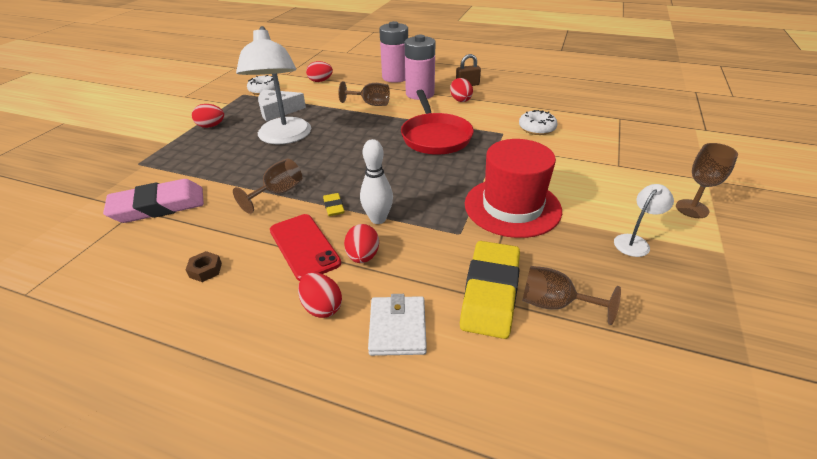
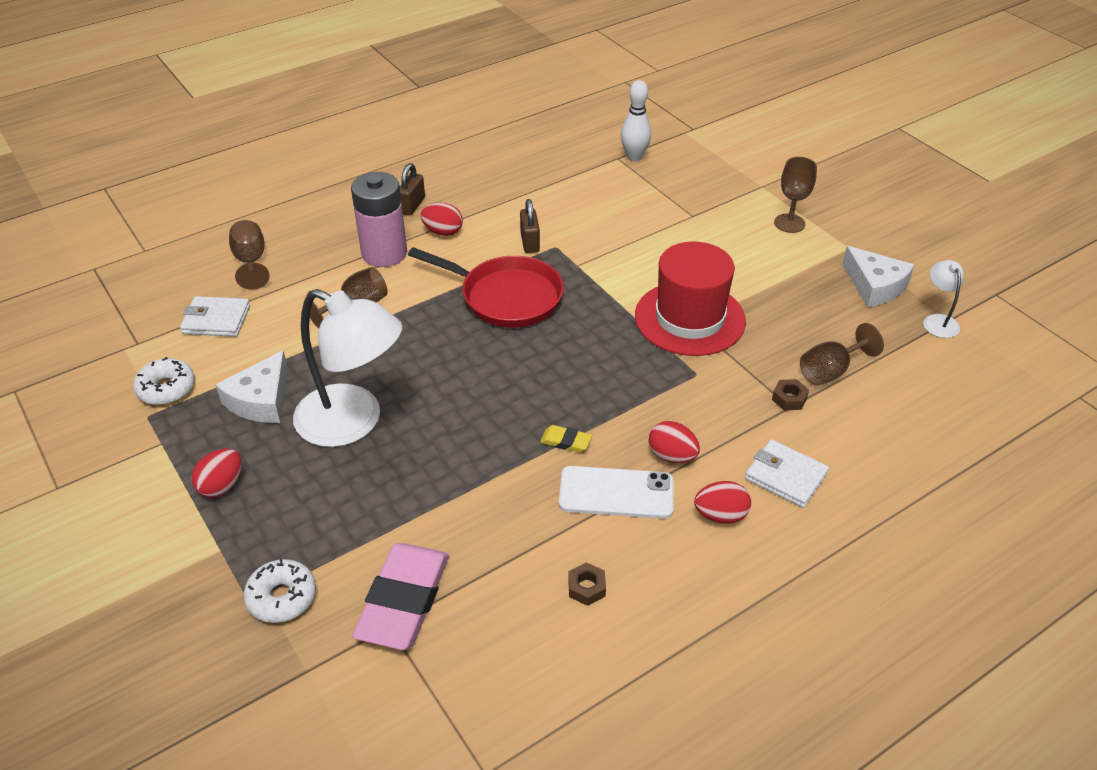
camera: 55 degrees left, 5 degrees up
brown goblet [233,159,302,214] -> brown goblet moved to [229,220,270,290]
red phone [270,214,341,281] -> white phone [559,466,674,519]
red egg [306,61,333,82] -> white wallet [180,296,250,337]
white bowling pin [360,139,393,224] -> white bowling pin moved to [621,80,651,161]
pink battery [379,21,408,83] -> none
yellow eraser [460,241,520,339] -> brown nut [772,379,809,410]
white donut [519,110,558,135] -> white donut moved to [243,558,316,623]
white lamp [614,184,674,257] -> white lamp moved to [924,260,964,338]
none -> brown padlock [520,199,540,253]
none -> white cheese [842,246,914,307]

